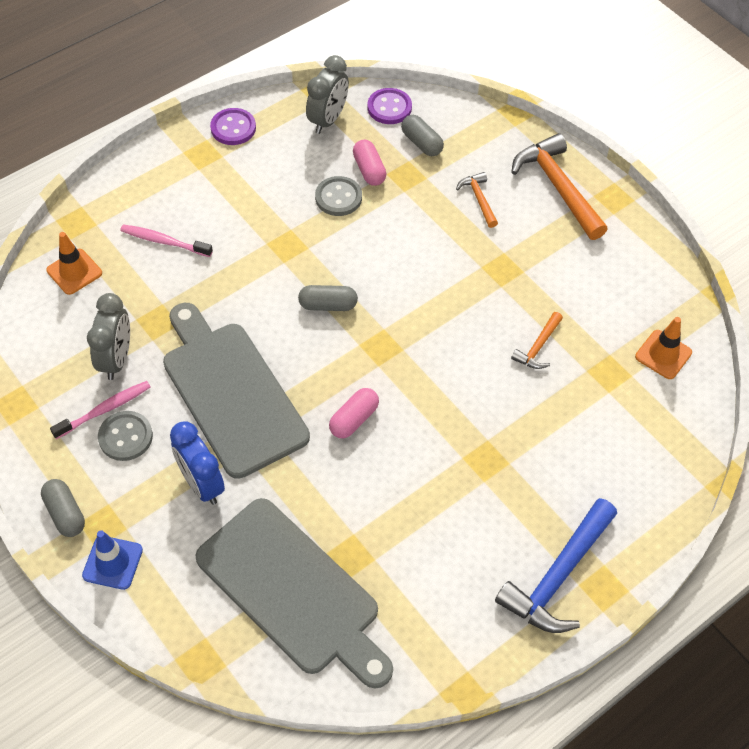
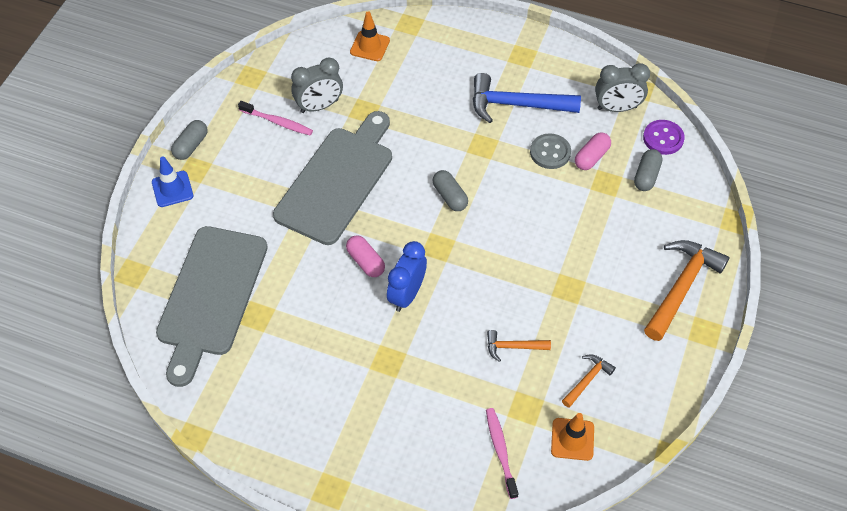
camera: 60 degrees right, 0 degrees up
grey button [98,411,153,461] -> none
pink toothbrush [120,224,213,257] -> pink toothbrush moved to [486,408,518,499]
blue clock [170,421,225,505] -> blue clock moved to [387,241,427,312]
purple button [210,108,256,145] -> none
pink capsule [329,388,379,438] -> pink capsule turned 45 degrees clockwise [346,236,385,277]
orange hammer [456,172,498,228] -> orange hammer moved to [562,355,616,408]
blue hammer [495,498,617,633] -> blue hammer moved to [473,73,581,123]

